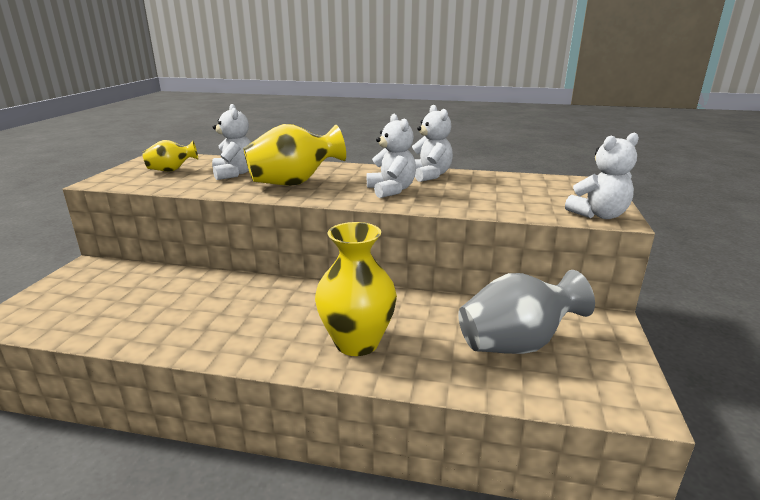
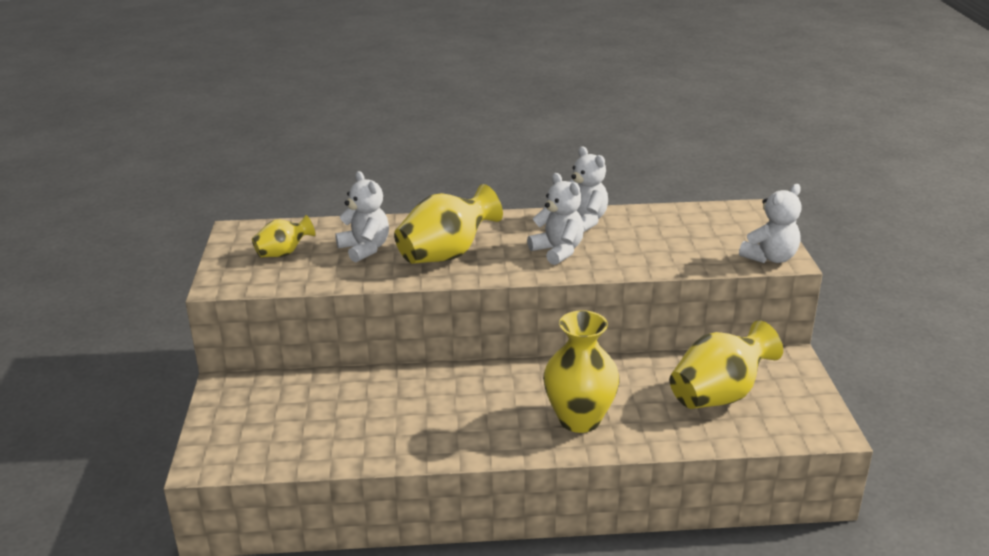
camera: 15 degrees left, 5 degrees up
grey vase [458,270,595,354] -> yellow vase [670,320,783,409]

